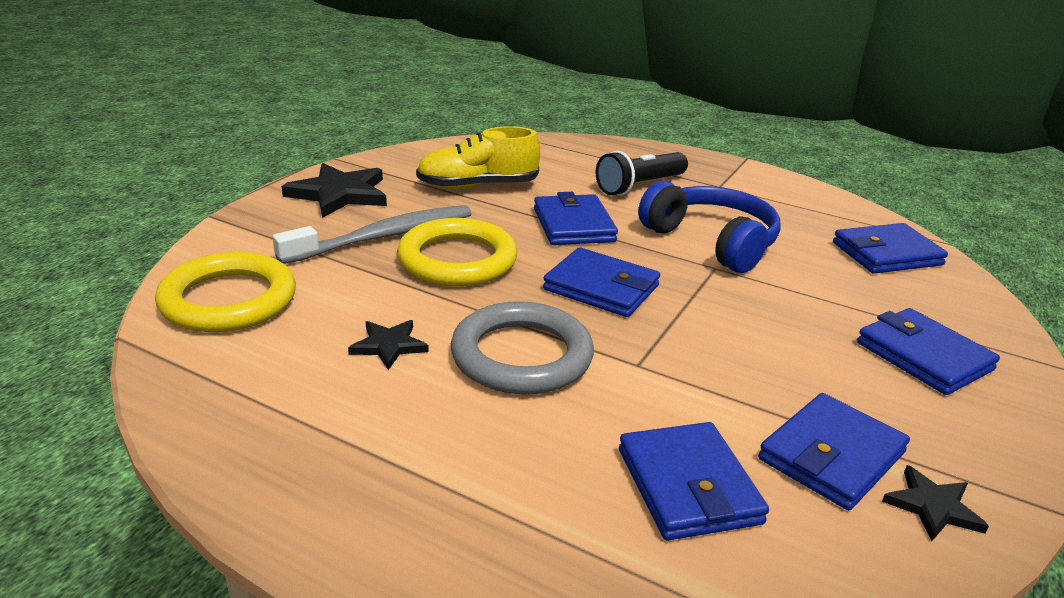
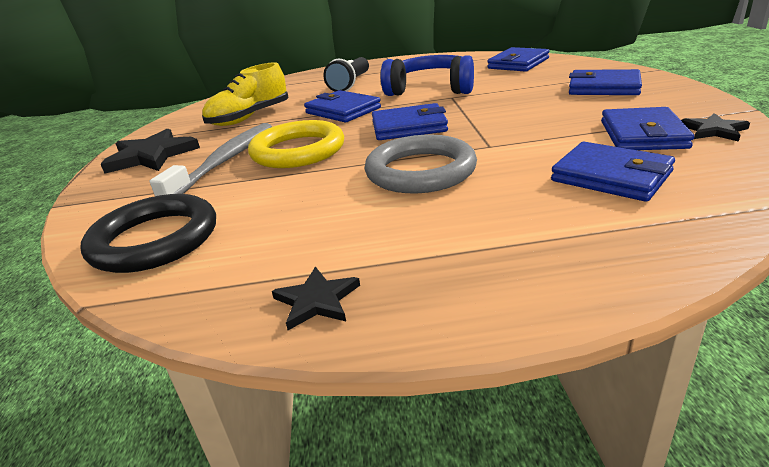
camera: 30 degrees left, 0 degrees up
yellow ring [155,252,296,332] -> black ring [80,194,216,273]
black star [348,320,429,370] -> black star moved to [272,267,360,330]

